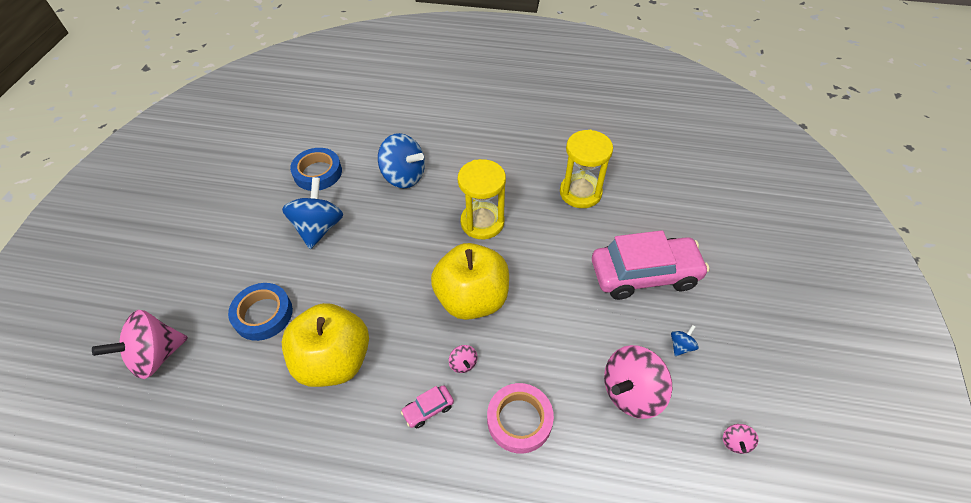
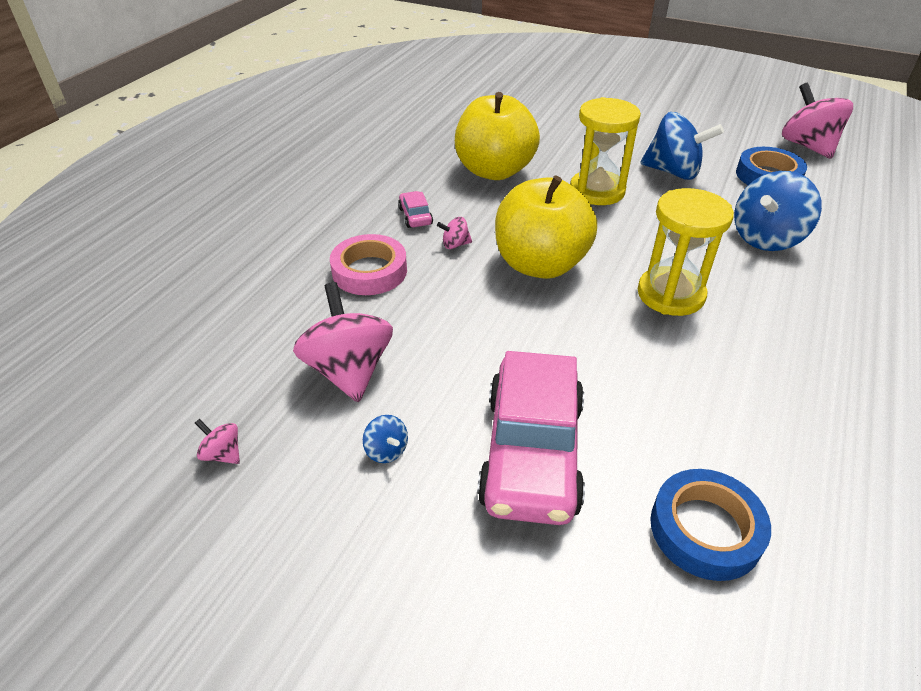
camera: 105 degrees right, 10 degrees down
pink spinning top [92,310,188,379] -> pink spinning top moved to [782,83,853,159]
blue tape [228,283,293,341] -> blue tape moved to [650,469,771,581]
yellow hourglass [560,130,613,208] -> yellow hourglass moved to [570,97,641,205]

